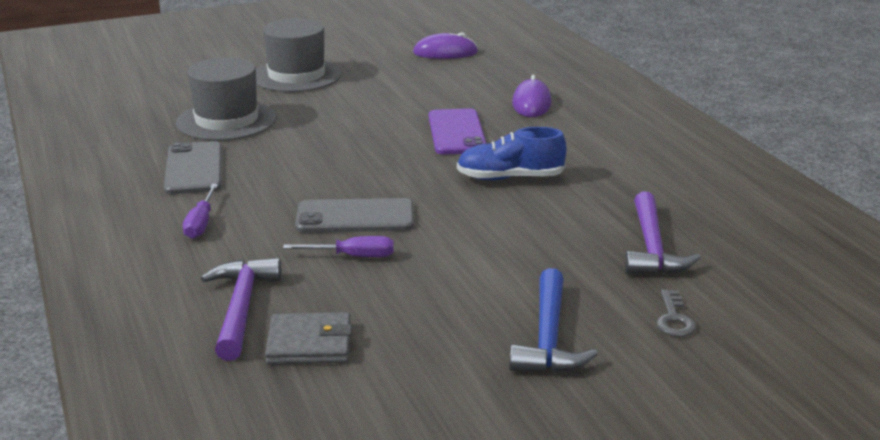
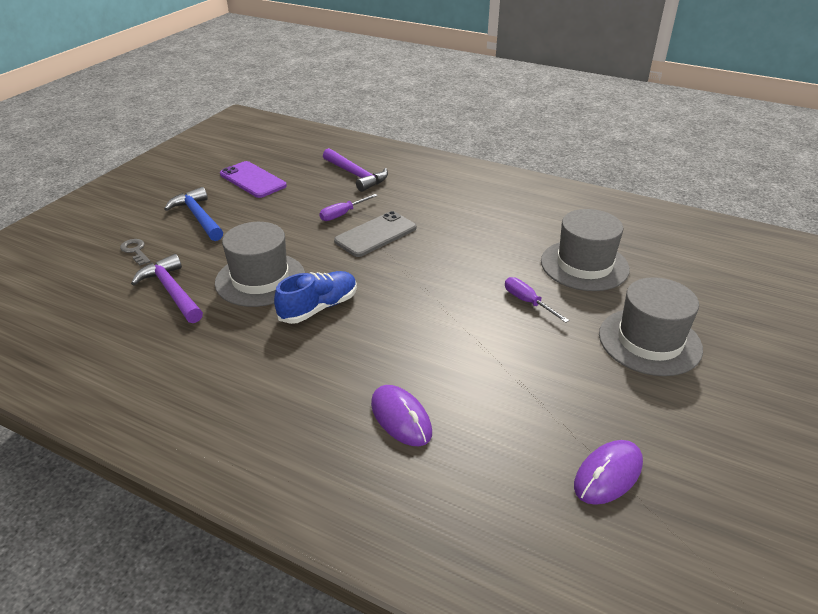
camera: 140 degrees right, 10 degrees up
grey phone [164,141,222,194] -> none
purple screwdriver [183,184,218,239] -> purple screwdriver moved to [505,277,569,323]
grey wallet [265,312,352,365] -> none
purple phone [429,108,487,155] -> purple phone moved to [220,161,287,198]
none -> grey hat [215,222,305,307]

